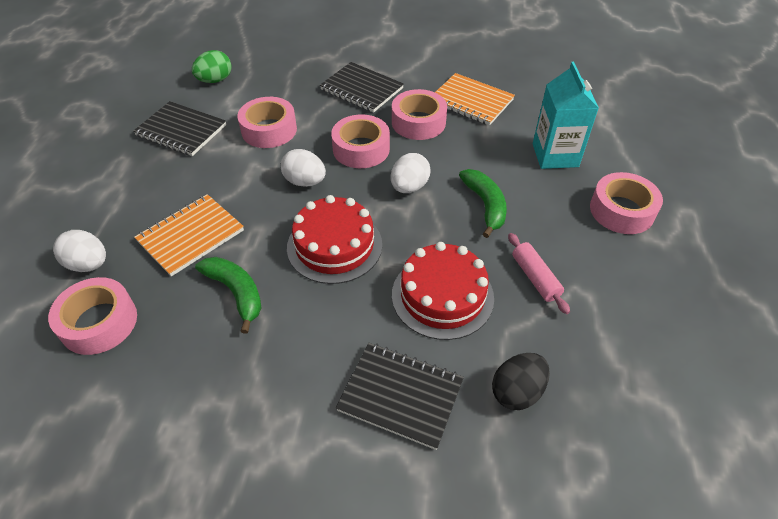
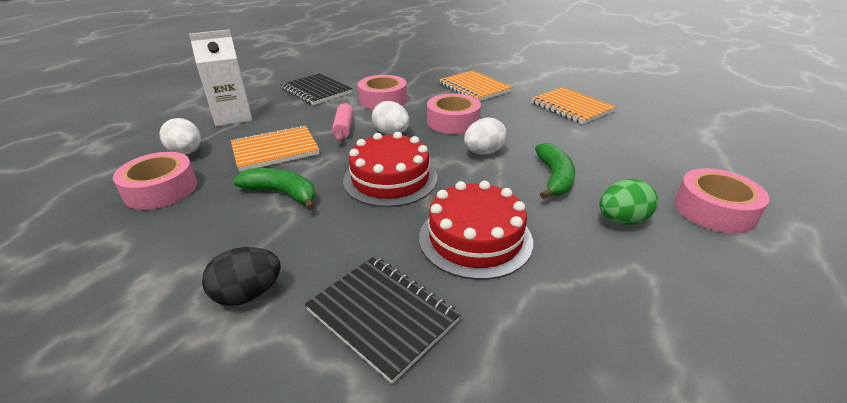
camera: 20 degrees right, 15 degrees down
green egg [192,50,232,83] -> green egg moved to [599,179,658,225]
green banana [195,257,261,334] -> green banana turned 45 degrees counterclockwise [233,168,316,211]
black notebook [320,62,404,113] -> orange notebook [439,71,512,101]
pink tape [392,89,447,140] -> none
black egg [492,353,550,410] -> black egg moved to [202,247,281,306]
pink rolling pin [508,233,570,314] -> pink rolling pin moved to [332,102,353,142]
turquoise carton [533,62,599,169] -> none
none -> white carton [189,29,252,127]

